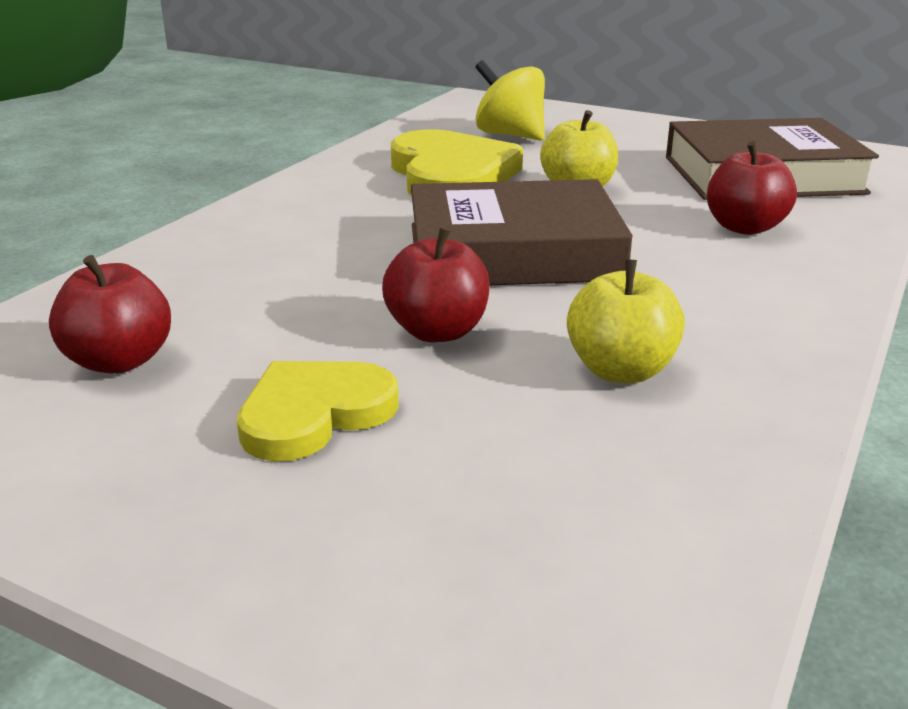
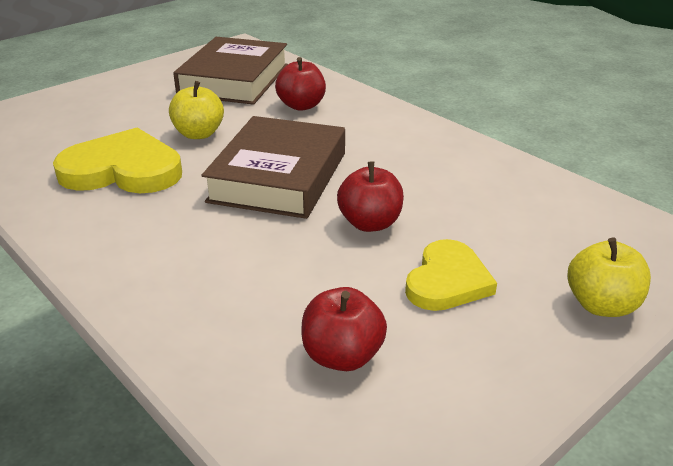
camera: 70 degrees left, 5 degrees up
yellow heart [237,361,399,461] -> yellow heart turned 135 degrees counterclockwise [405,239,497,311]
yellow spinning top [475,60,545,141] -> none
yellow apple [567,259,685,383] -> yellow apple moved to [568,238,651,317]

